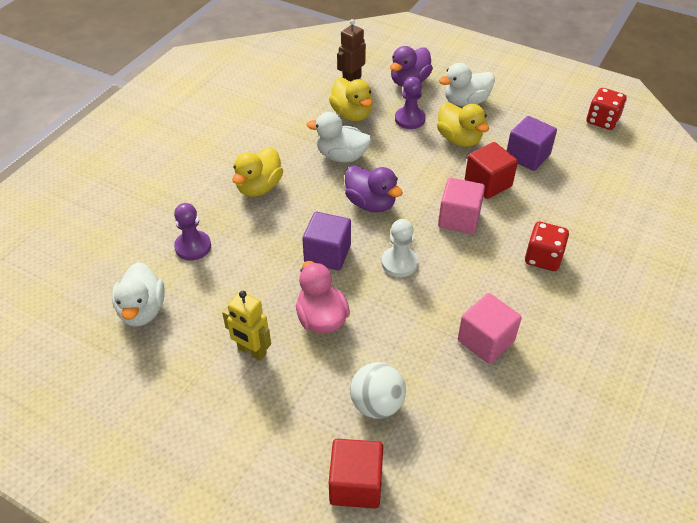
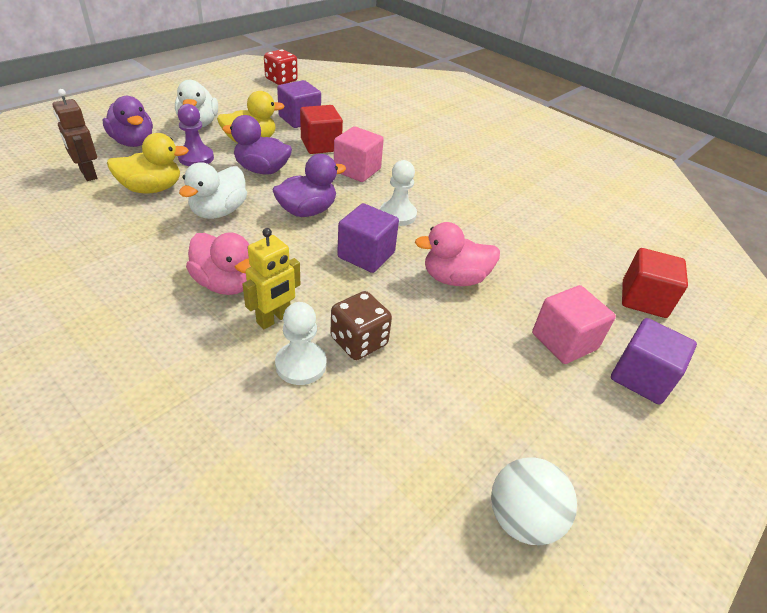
camera: 80 degrees left, 5 degrees down
white duck [112,262,165,327] -> none
purple pawn [174,203,211,261] -> white pawn [275,302,327,385]
yellow robot [222,291,271,361] -> yellow robot moved to [242,228,300,329]
yellow duck [232,147,283,197] -> pink duck [186,232,251,295]
white ball [350,362,406,419] -> white ball moved to [491,457,577,545]
pink cube [458,293,522,364] -> pink cube moved to [532,285,616,364]
red dice [525,222,569,271] -> none
none -> purple duck [222,115,292,175]
none -> brown dice [330,291,392,360]
none -> purple cube [611,318,697,405]

